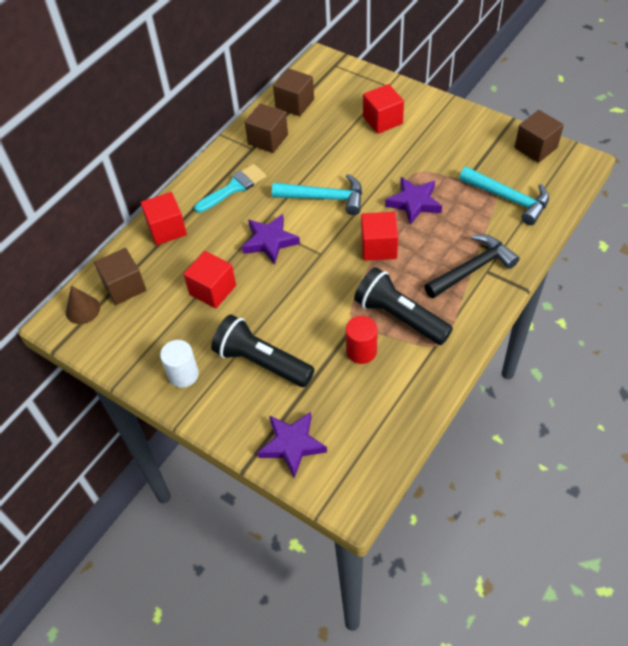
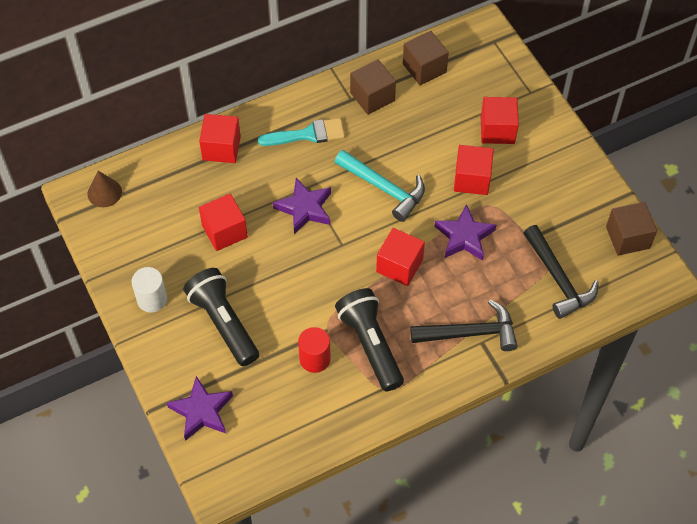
camera: 25 degrees right, 5 degrees up
brown cube [94,248,146,305] -> none
turquoise hammer [459,167,549,225] -> black hammer [524,225,599,319]
none -> red cube [454,145,494,195]

